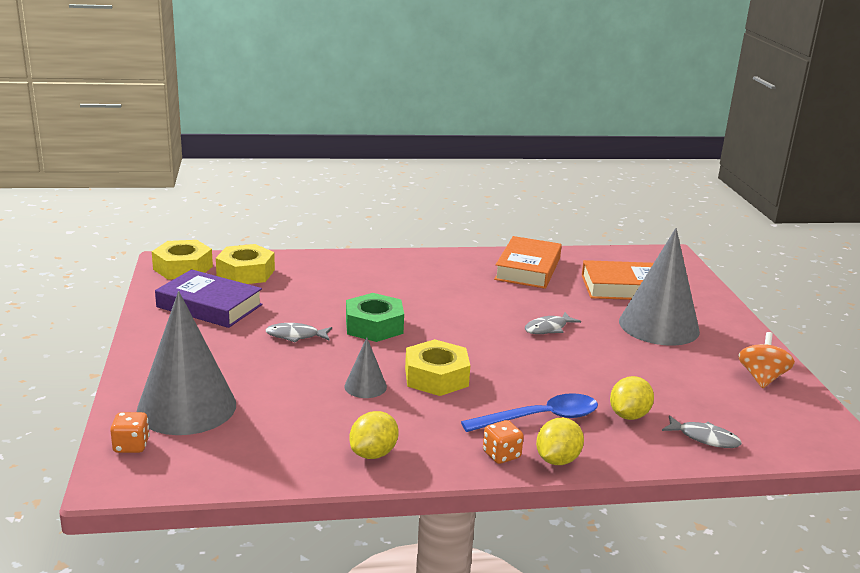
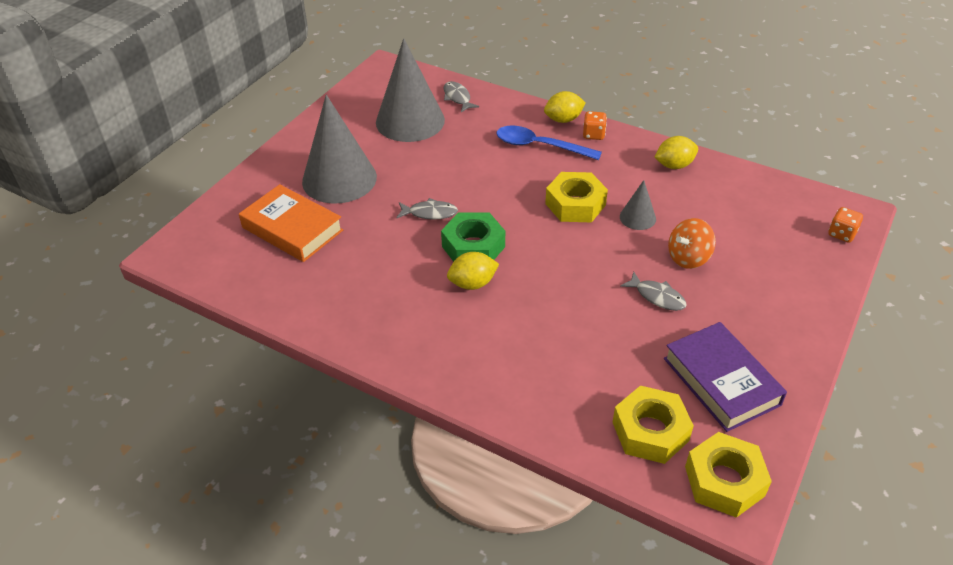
camera: 140 degrees left, 20 degrees up
grey cone [137,291,236,435] -> grey cone moved to [376,38,445,142]
green nut [346,293,404,342] -> green nut moved to [441,212,505,262]
orange book [494,236,562,289] -> none
yellow lemon [610,376,654,420] -> yellow lemon moved to [447,252,499,290]
orange spinning top [738,332,795,388] -> orange spinning top moved to [668,218,716,269]

